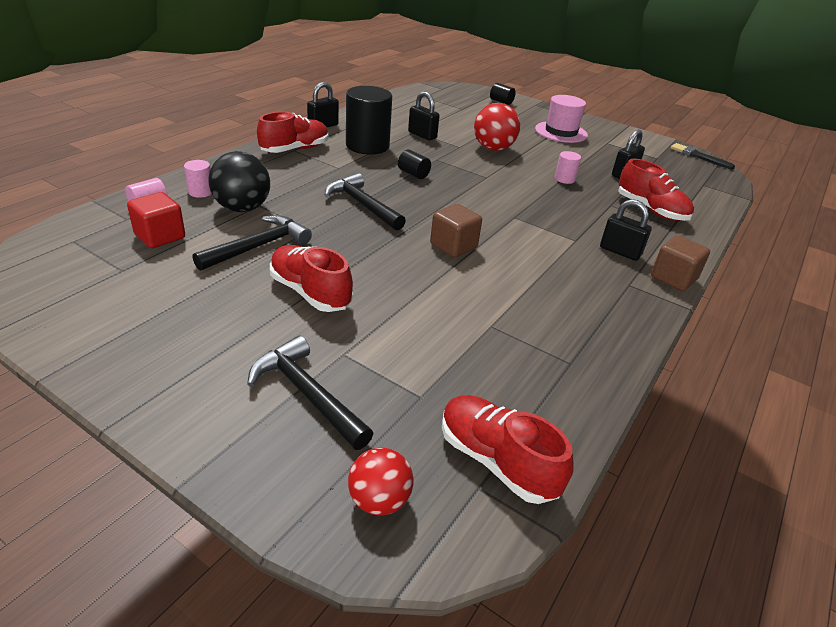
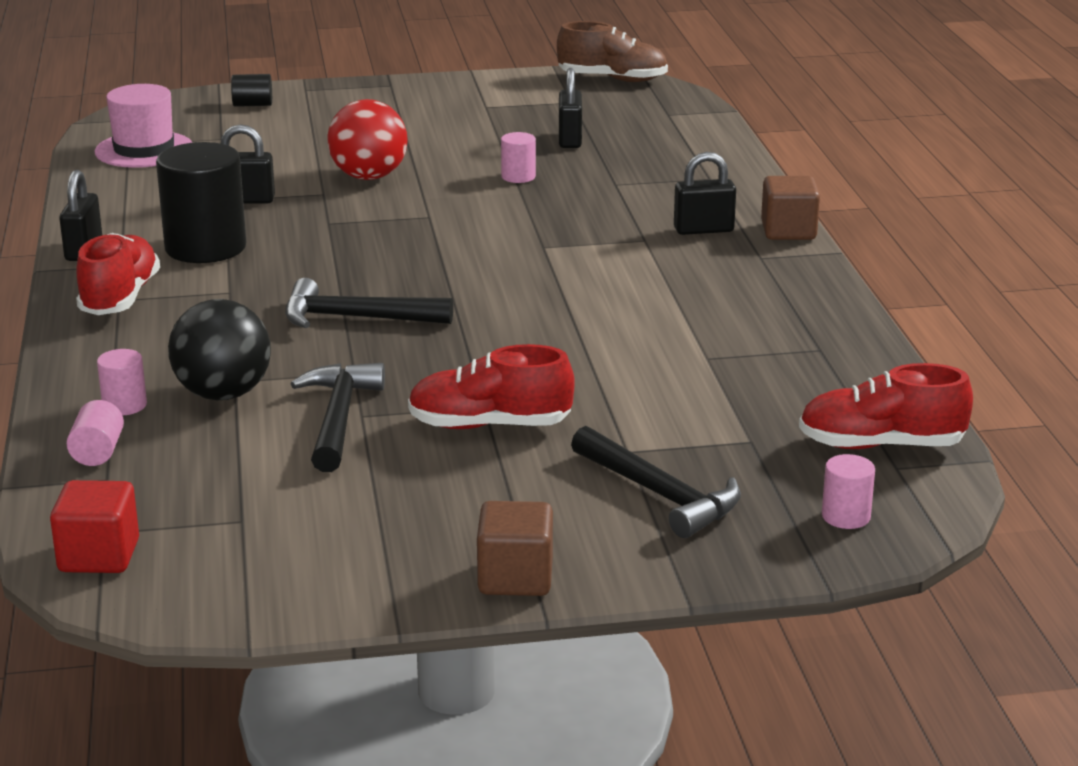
camera: 40 degrees left, 10 degrees down
red cube [127,192,185,248] -> red cube moved to [50,480,139,573]
black hammer [247,336,374,450] -> black hammer turned 135 degrees counterclockwise [571,426,741,538]
red ball [348,448,413,516] -> pink cylinder [822,454,875,529]
black cylinder [398,149,431,179] -> none
brown cube [430,204,482,257] -> brown cube moved to [477,501,553,596]
pink hat [535,95,588,143] -> pink hat moved to [95,84,192,168]
red shoe [618,159,694,221] -> none
black brush [670,143,735,170] -> brown shoe [557,21,668,82]

